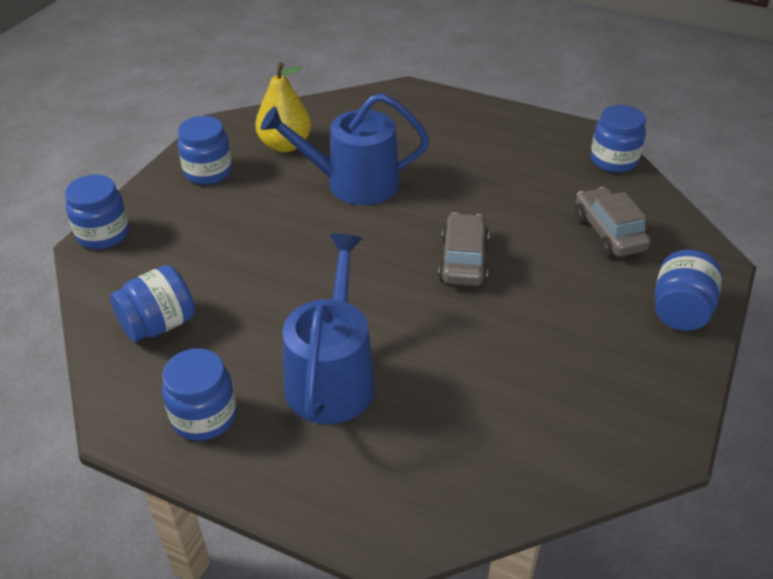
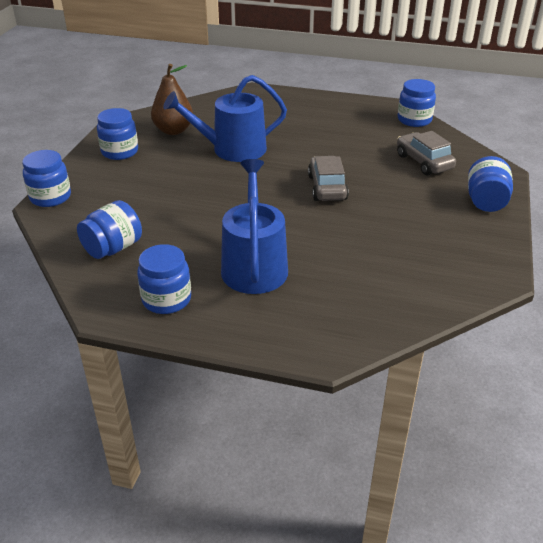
camera: 10 degrees left, 5 degrees down
yellow pear [255,62,311,152] -> brown pear [151,64,193,135]

